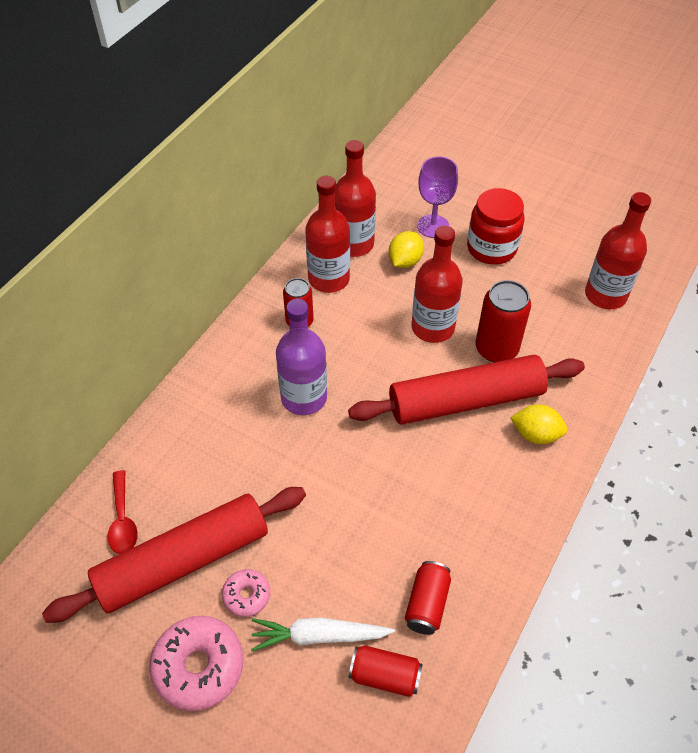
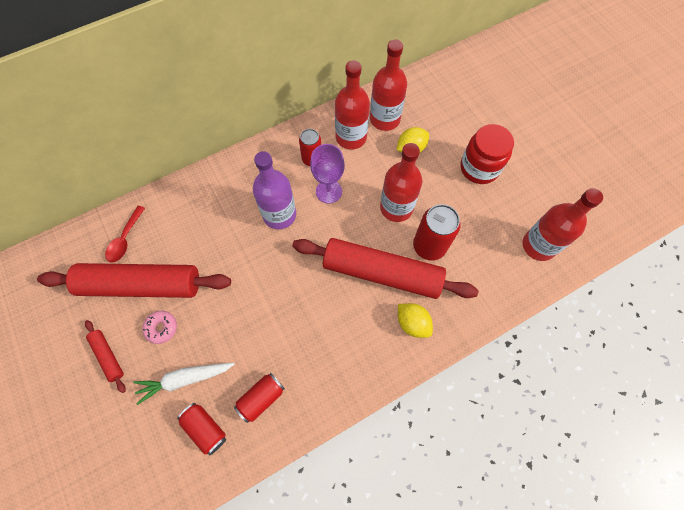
camera: 30 degrees right, 15 degrees up
pink donut [149,616,243,711] -> red rolling pin [85,320,126,393]
white carrot [251,618,395,651] -> white carrot turned 45 degrees counterclockwise [133,363,235,405]
purple goblet [417,157,458,238] -> purple goblet moved to [310,144,345,204]

